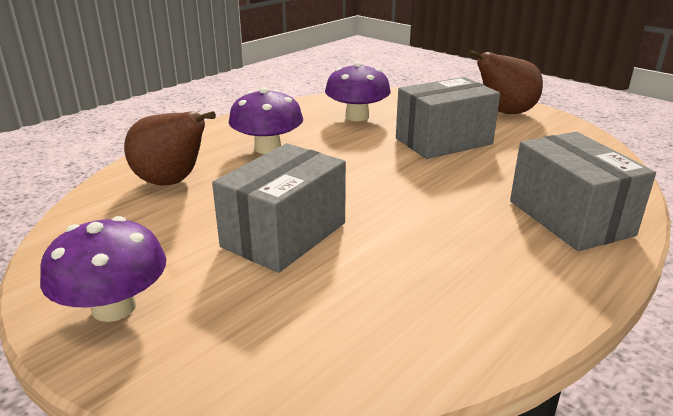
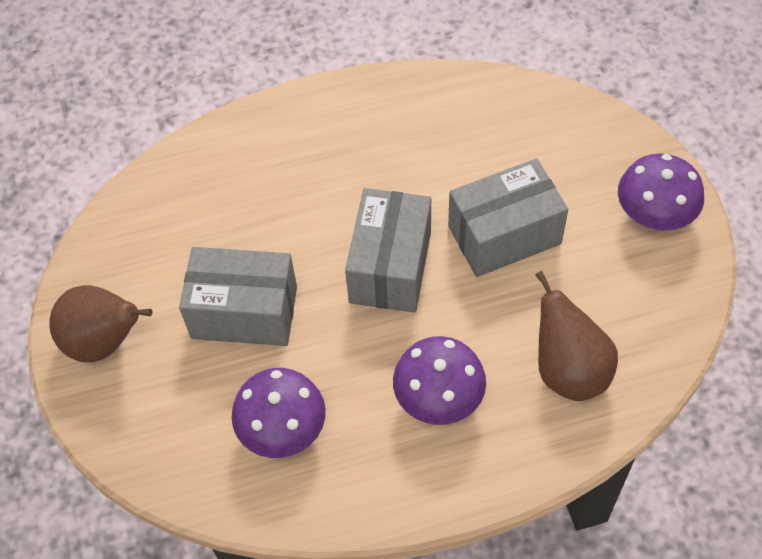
camera: 145 degrees left, 30 degrees up
grey box [510,132,656,251] -> grey box moved to [345,188,431,313]

